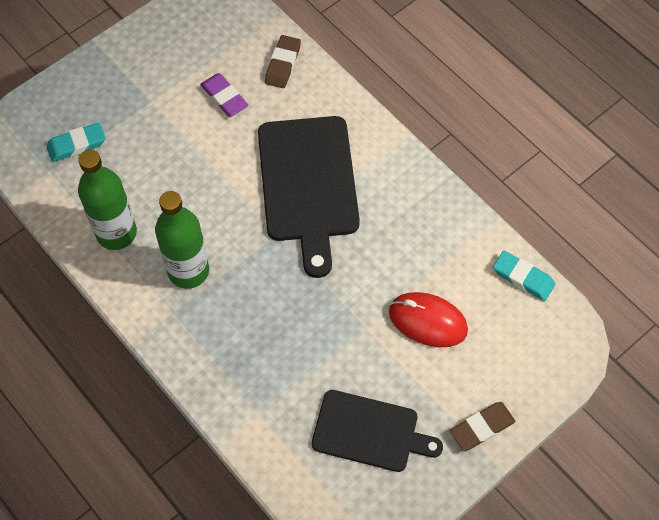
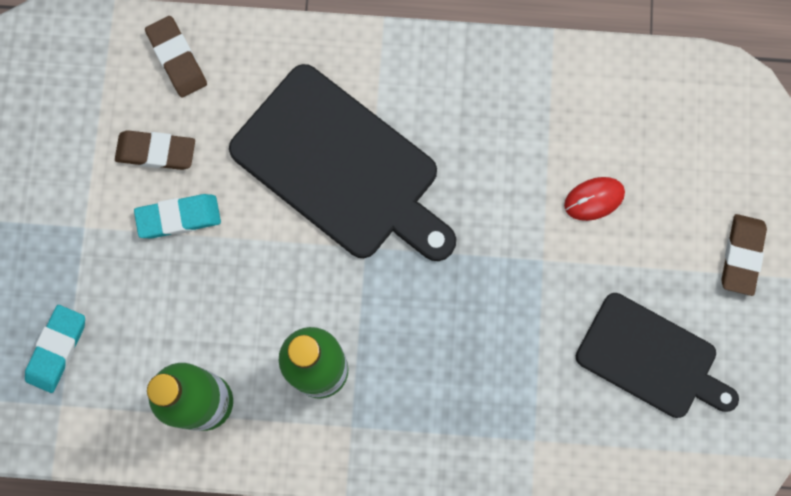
camera: 45 degrees left, 15 degrees up
purple eraser [200,73,249,117] -> brown eraser [115,130,195,170]
black cutting board [312,390,443,472] -> black cutting board turned 60 degrees clockwise [576,293,739,418]
red mouse [389,292,468,347] -> red mouse [564,177,625,221], size x0.60
turquoise eraser [493,251,555,301] -> turquoise eraser moved to [134,194,221,239]

